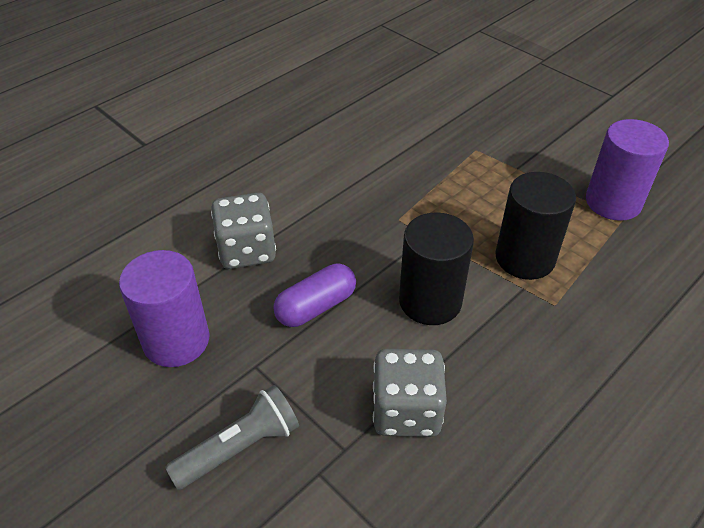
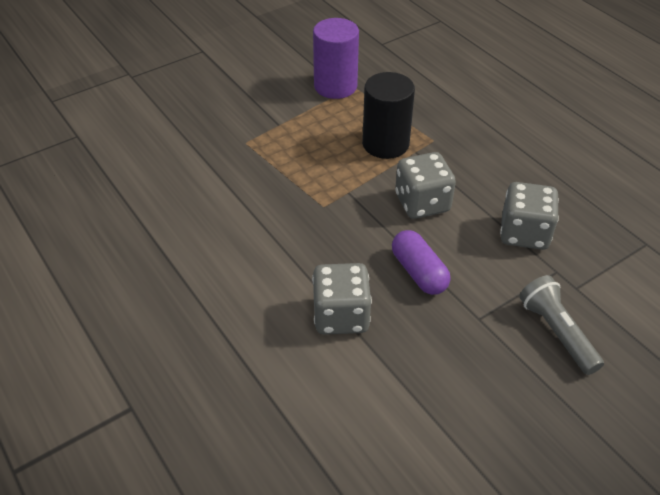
camera: 80 degrees left, 0 degrees up
purple cylinder [119,250,209,367] -> none
black cylinder [399,213,474,325] -> grey dice [395,152,456,219]

